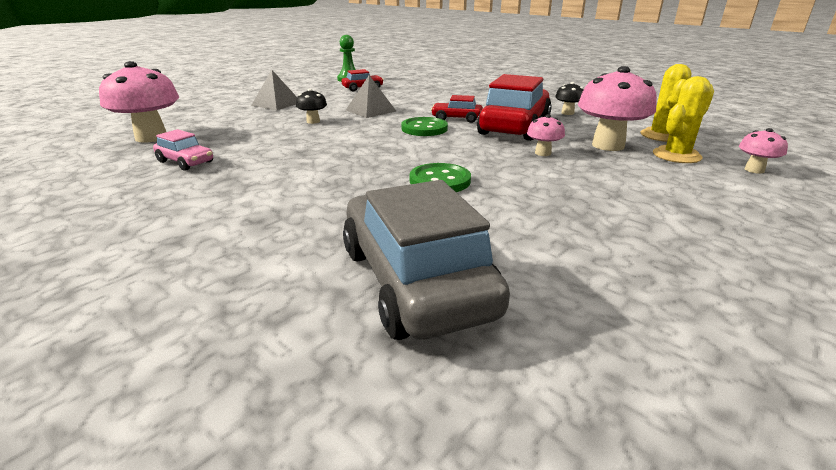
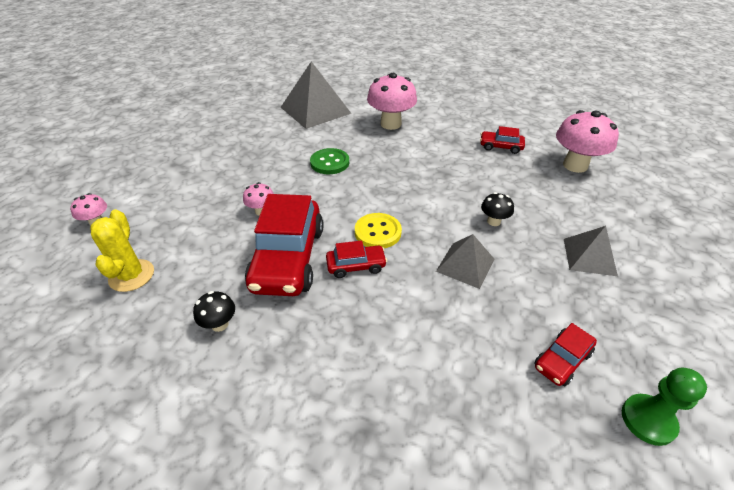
camera: 160 degrees right, 15 degrees up
pink car [153,129,213,171] -> red car [480,126,525,154]
grey car [343,180,510,340] -> grey pyramid [281,61,352,129]
green button [401,117,448,136] -> yellow button [355,213,402,248]
pink mushroom [578,66,657,151] -> pink mushroom moved to [367,73,417,130]
yellow cactus [653,76,714,163] -> none

